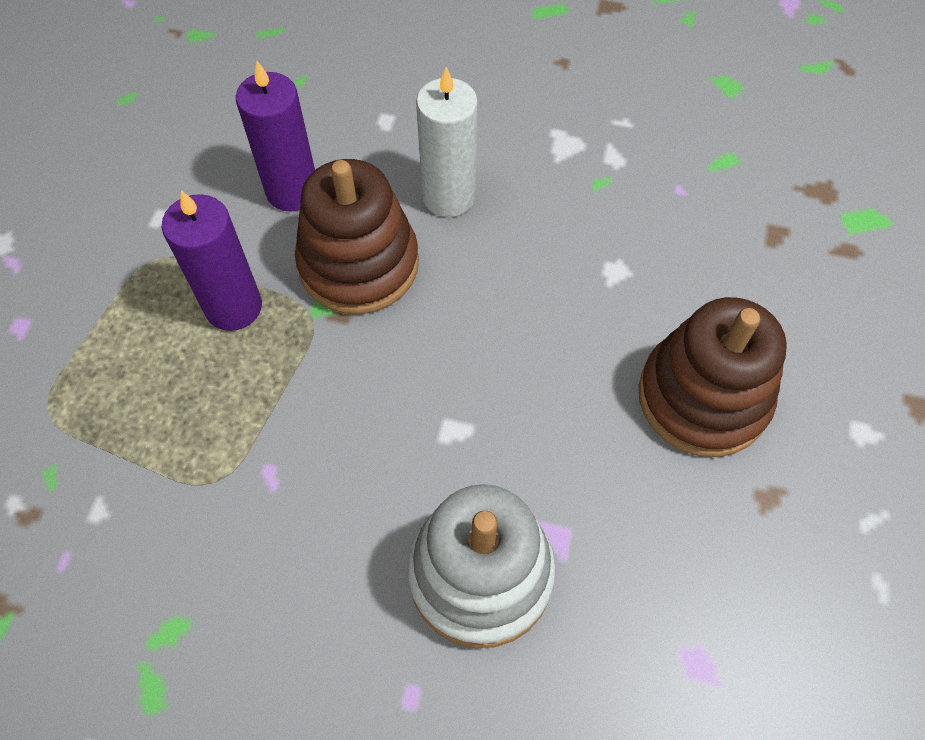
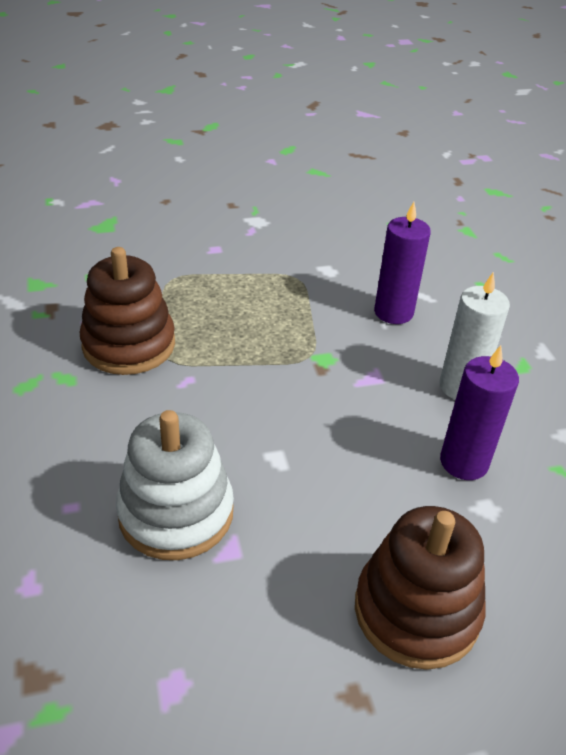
camera: 60 degrees right, 20 degrees down
purple candle [162,190,262,331] -> purple candle moved to [440,345,519,480]
brown stacking toy [295,159,419,314] -> brown stacking toy moved to [80,247,175,375]

